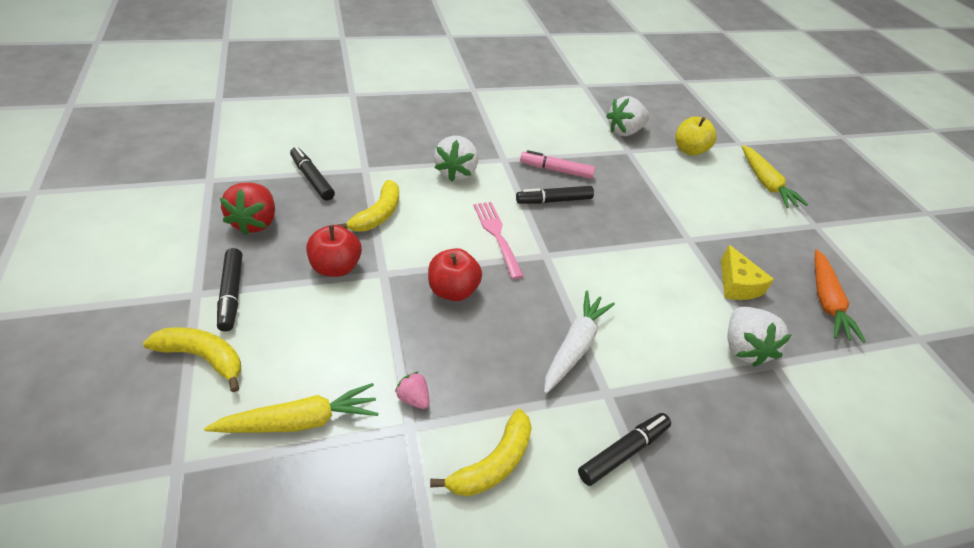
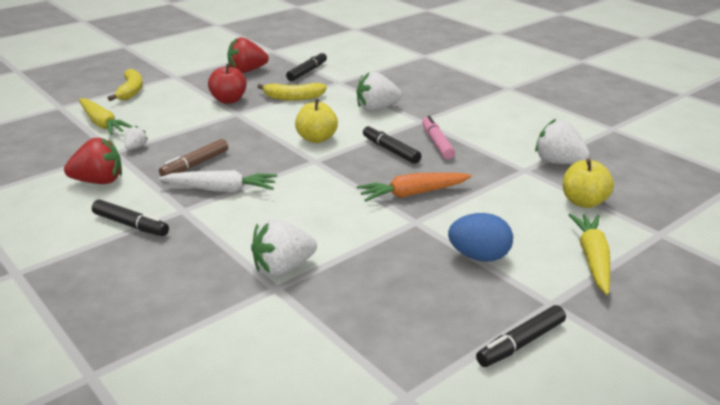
camera: 70 degrees right, 15 degrees down
black marker [217,248,242,331] -> black marker moved to [476,305,566,367]
pink strawberry [395,372,430,409] -> white strawberry [125,126,148,150]
red apple [428,248,482,301] -> none
yellow banana [430,409,532,496] -> red strawberry [64,138,122,184]
pink fork [473,202,524,279] -> yellow apple [295,99,338,143]
yellow cheese [721,245,774,300] -> none
yellow carrot [742,145,808,208] -> yellow carrot turned 135 degrees clockwise [569,214,610,295]
orange carrot [814,249,866,343] -> orange carrot moved to [357,173,472,201]
none -> brown marker [159,139,228,177]
none -> blue egg [448,213,513,262]

